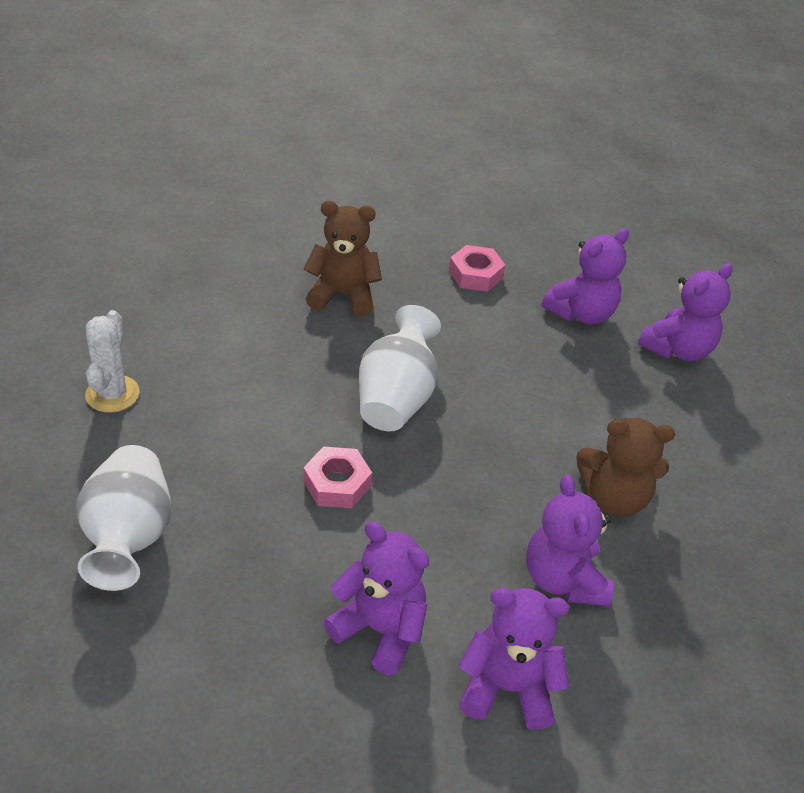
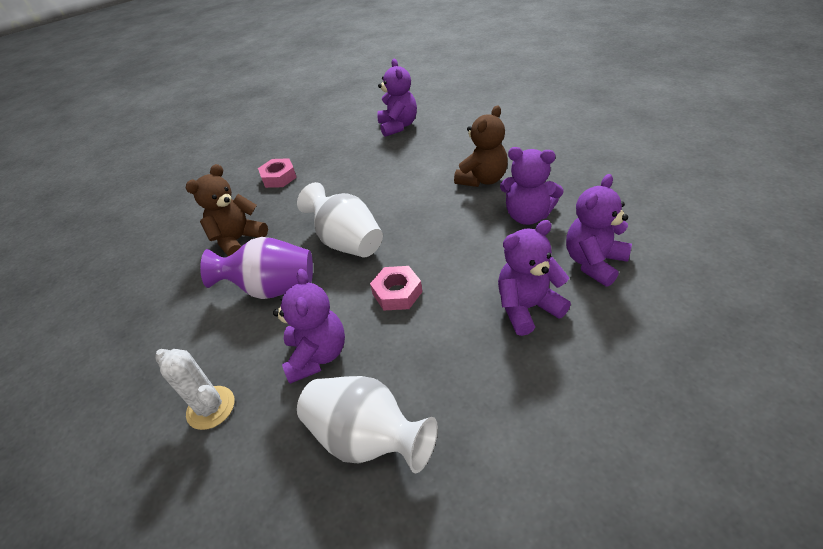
camera: 50 degrees left, 0 degrees up
purple teddy bear [542,228,629,324] -> purple teddy bear moved to [273,269,345,384]
none -> purple vase [200,237,313,299]

